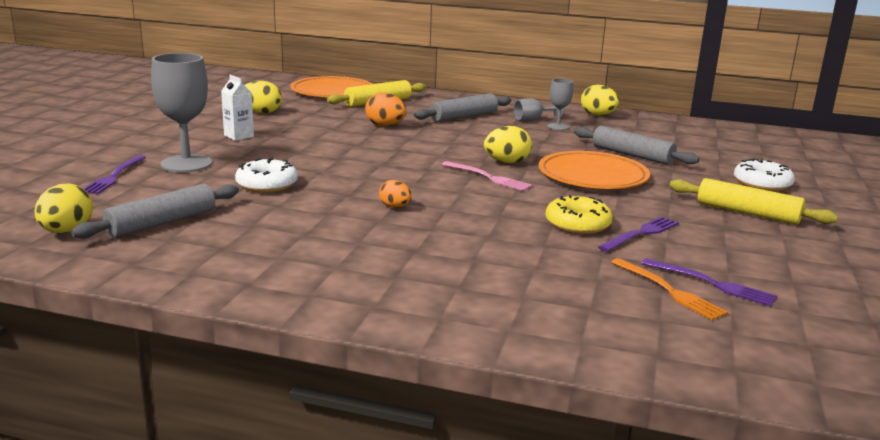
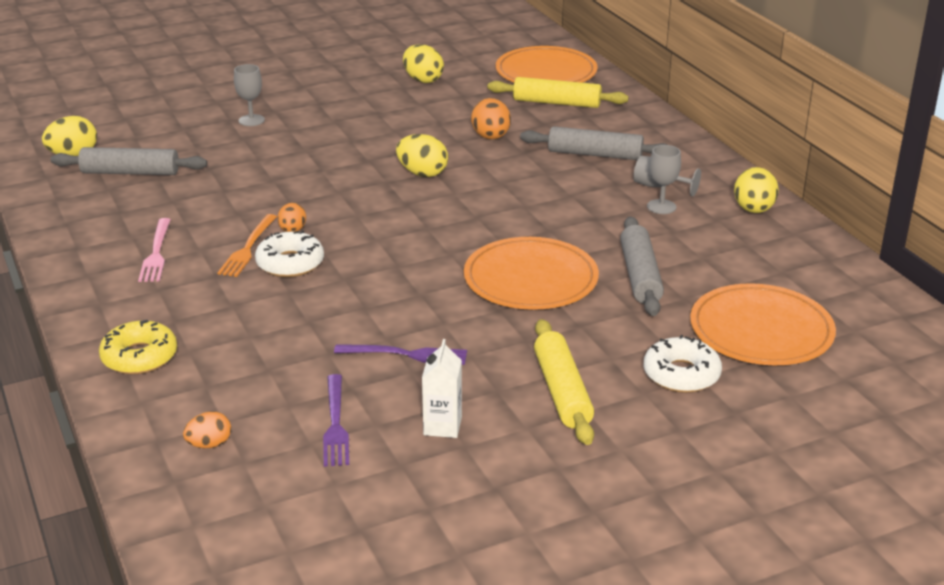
camera: 50 degrees right, 10 degrees up
purple fork [83,155,146,194] -> none
grey goblet [151,53,212,172] -> grey goblet [234,64,265,126], size x0.53
white carton [221,75,254,141] -> white carton moved to [422,339,462,438]
white donut [235,158,298,193] -> white donut moved to [255,230,324,277]
pink fork [442,161,532,191] -> pink fork moved to [138,218,171,282]
yellow egg [484,126,532,163] -> yellow egg moved to [396,134,448,177]
yellow donut [545,195,613,234] -> yellow donut moved to [99,320,177,374]
orange fork [611,258,728,320] -> orange fork moved to [217,214,277,277]
none -> orange egg [183,411,231,448]
none -> orange plate [690,283,836,365]

